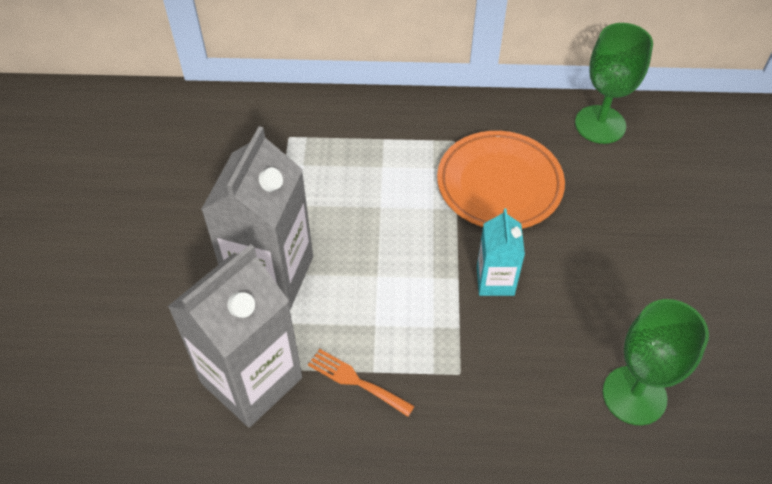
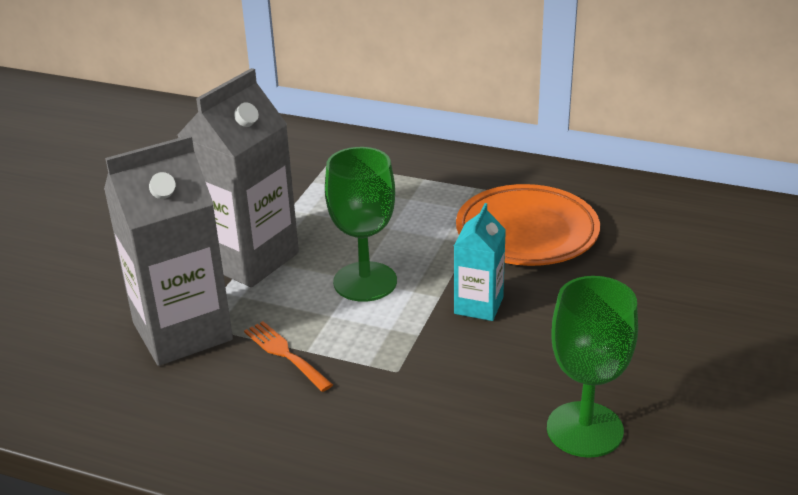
camera: 20 degrees right, 20 degrees down
green goblet [575,23,653,144] -> green goblet moved to [325,147,397,302]

